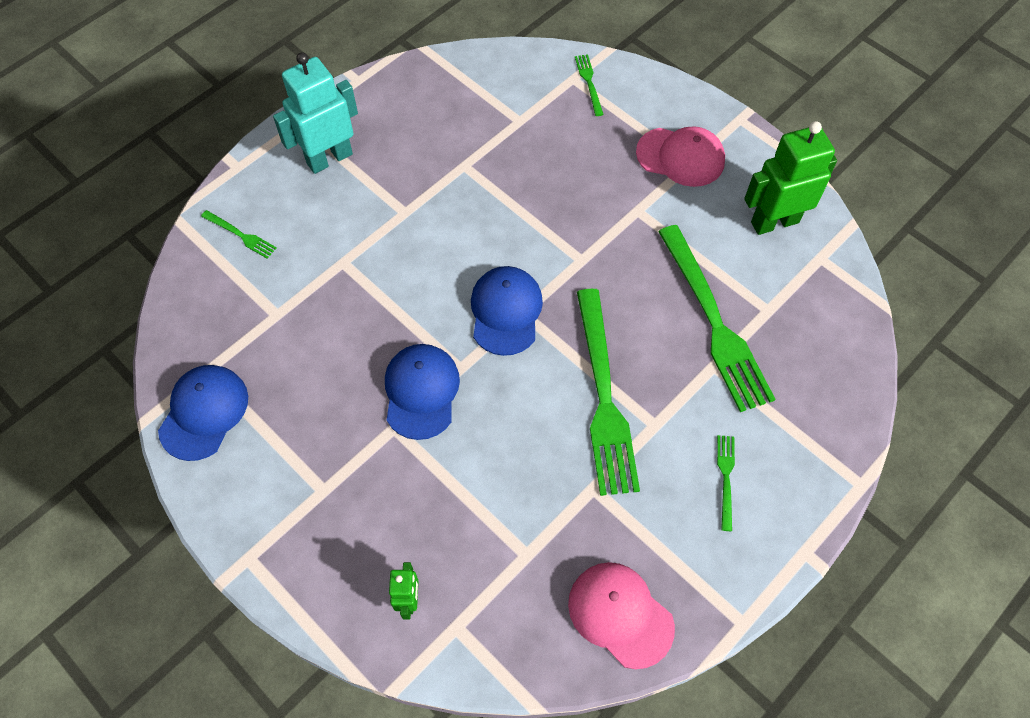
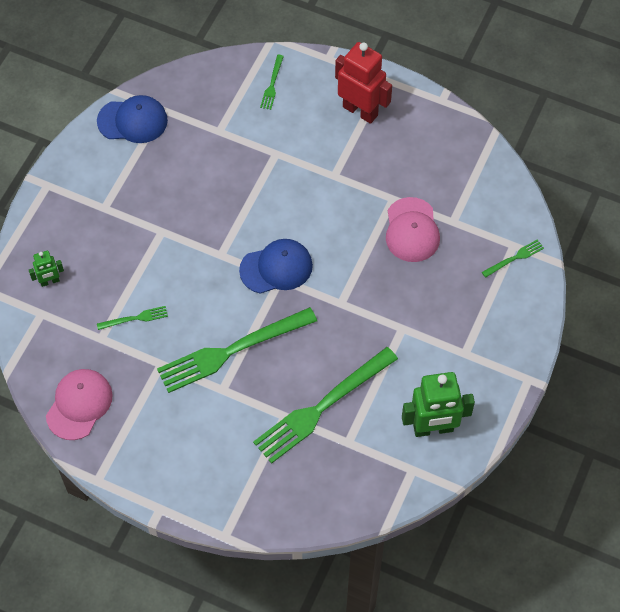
camera: 70 degrees right, 0 degrees up
turquoise robot [273,52,358,174] -> red robot [335,42,392,124]
blue cap [385,344,460,440] -> none
pink cap [636,126,725,187] -> pink cap moved to [386,197,440,262]
green fork [717,435,735,531] -> green fork moved to [97,306,168,330]
green robot [744,121,837,235] -> green robot turned 120 degrees clockwise [402,372,475,437]

